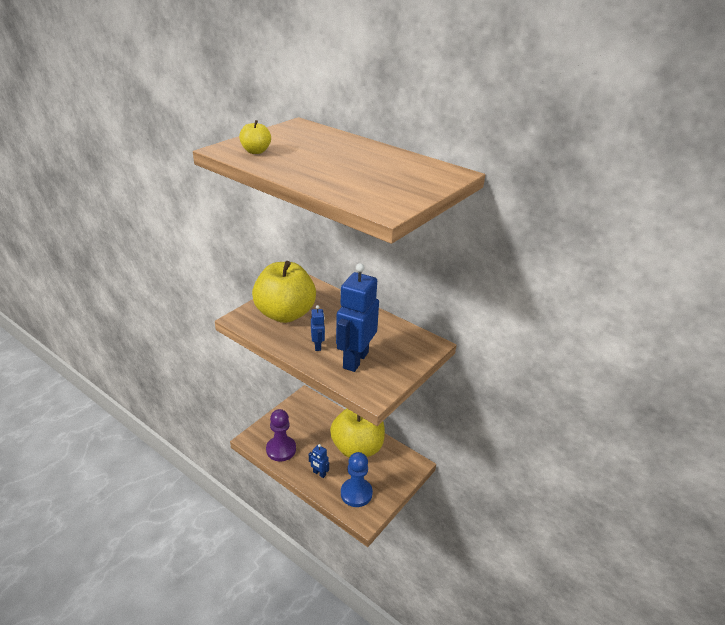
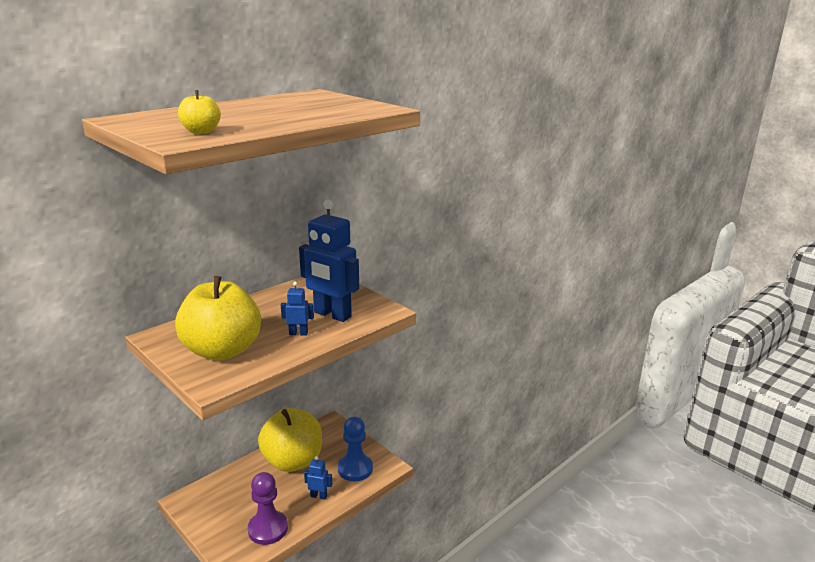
camera: 80 degrees left, 10 degrees down
blue robot [309,444,329,478] -> blue robot turned 120 degrees counterclockwise [304,456,332,500]

